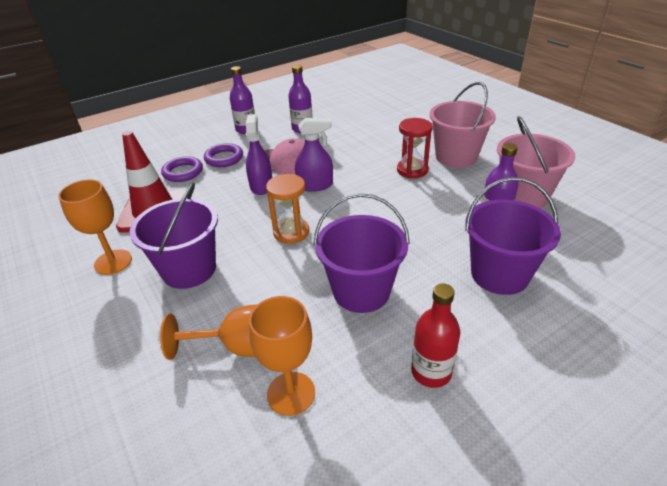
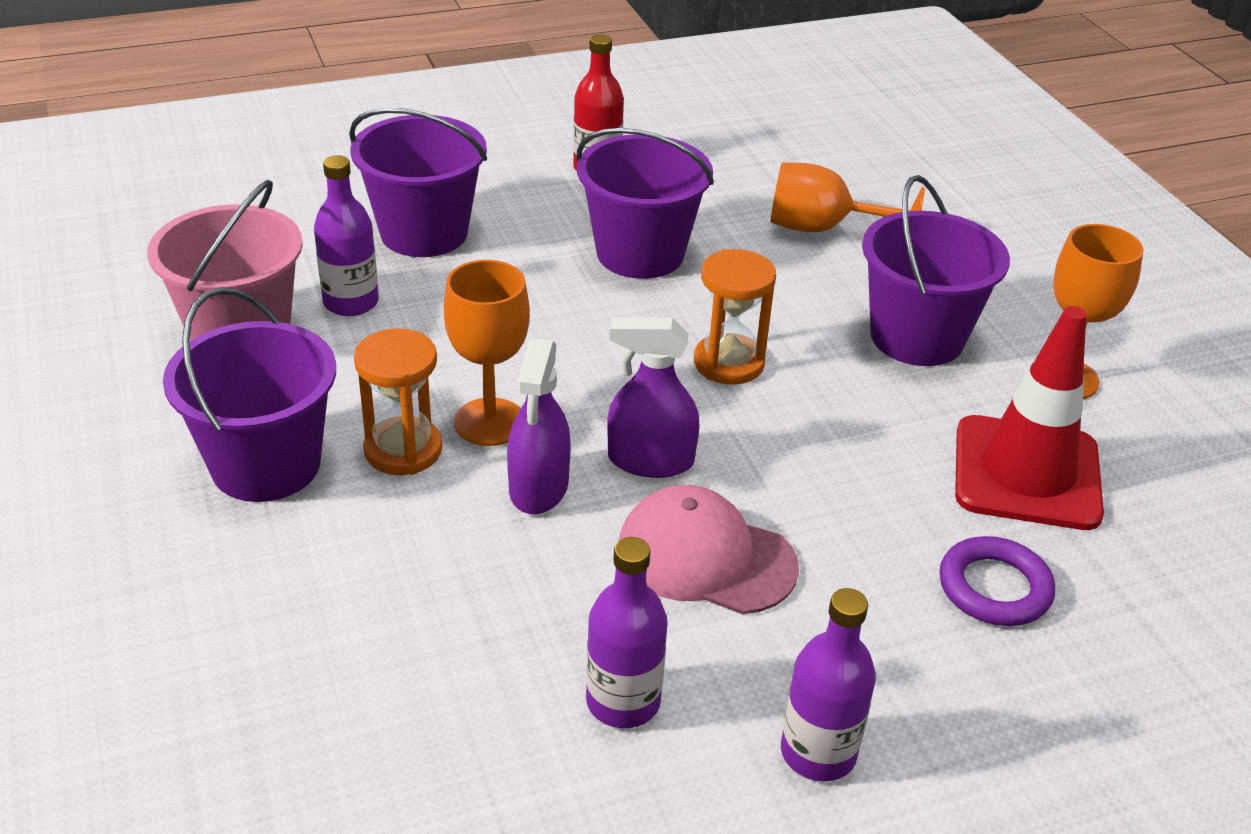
camera: 170 degrees left, 0 degrees up
purple ring [204,143,243,167] -> none
purple spray bottle [246,114,272,195] -> purple spray bottle moved to [507,338,571,514]
orange goblet [249,296,315,416] -> orange goblet moved to [444,260,530,446]
red hourglass [397,118,433,178] -> orange hourglass [354,329,442,475]
pink bucket [429,82,496,168] -> purple bucket [163,287,336,502]

